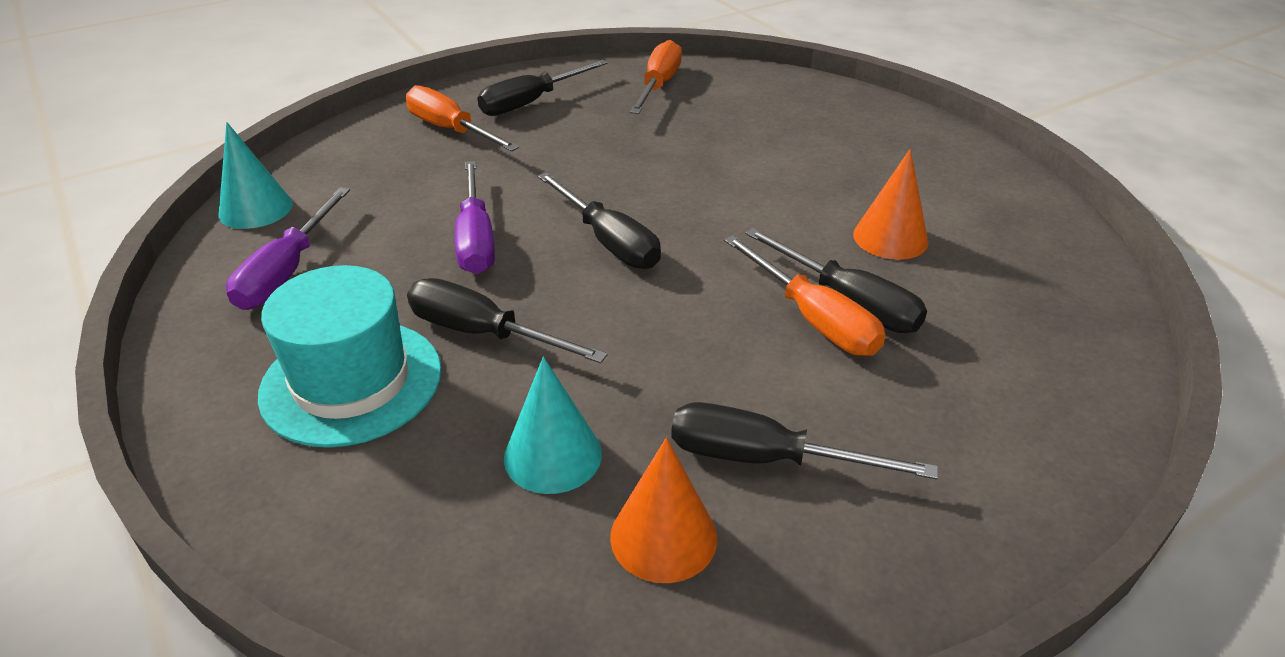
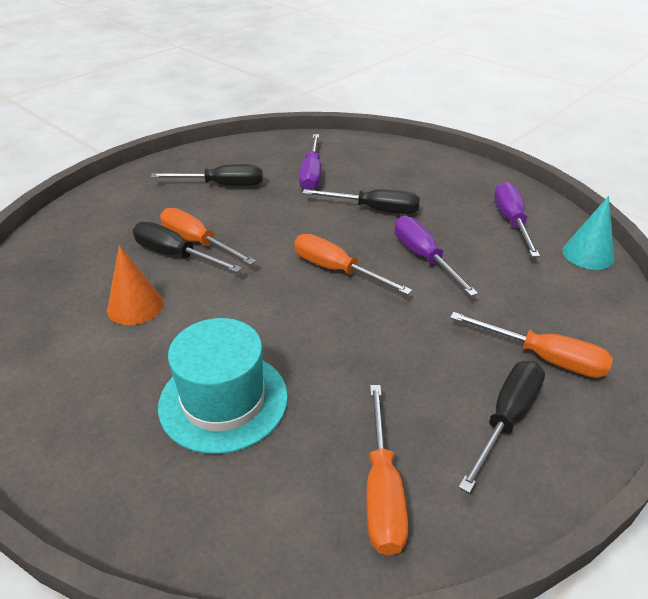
camera: 165 degrees right, 0 degrees up
turquoise hat [258,265,441,448] -> turquoise hat moved to [158,318,288,454]
turquoise cone [504,357,602,494] -> purple screwdriver [299,134,321,190]
black screwdriver [538,172,661,269] -> orange screwdriver [294,234,413,295]
orange cone [610,438,717,583] -> none

